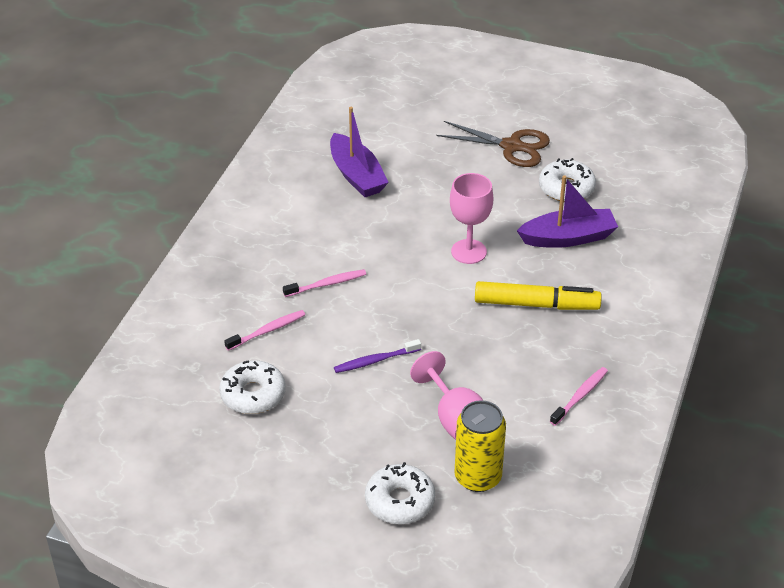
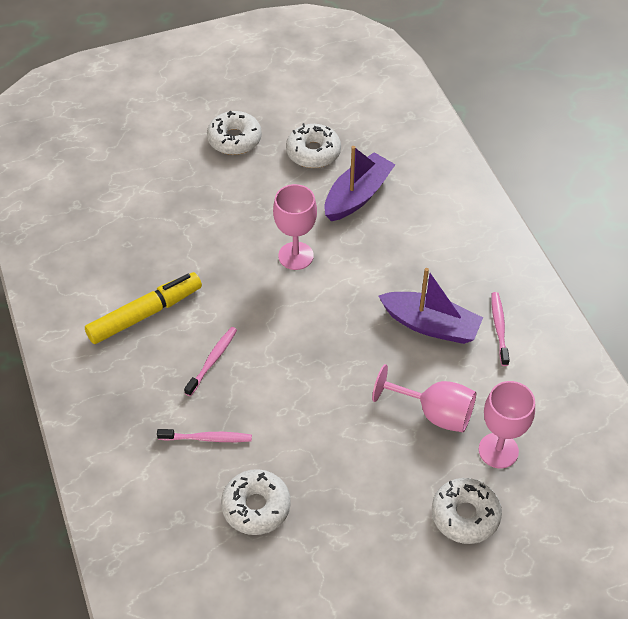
camera: 40 degrees left, 10 degrees up
pink toothbrush [224,310,305,351] -> pink toothbrush turned 75 degrees clockwise [157,429,252,442]
purple boat [330,107,389,197] -> purple boat moved to [378,268,483,344]
purple toothbrush [334,339,421,373] -> none
brown scissors [436,121,550,167] -> white donut [207,111,262,155]
yellow can [454,400,506,492] -> pink goblet [479,381,535,468]
yellow marker [475,281,602,310] -> yellow marker moved to [85,272,202,344]

